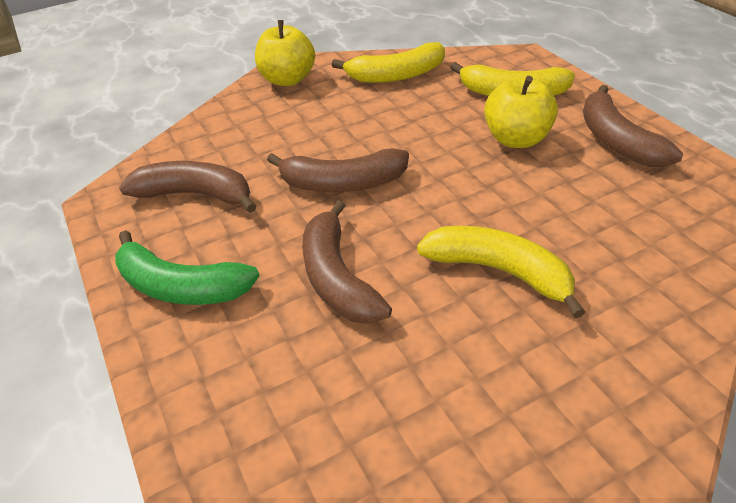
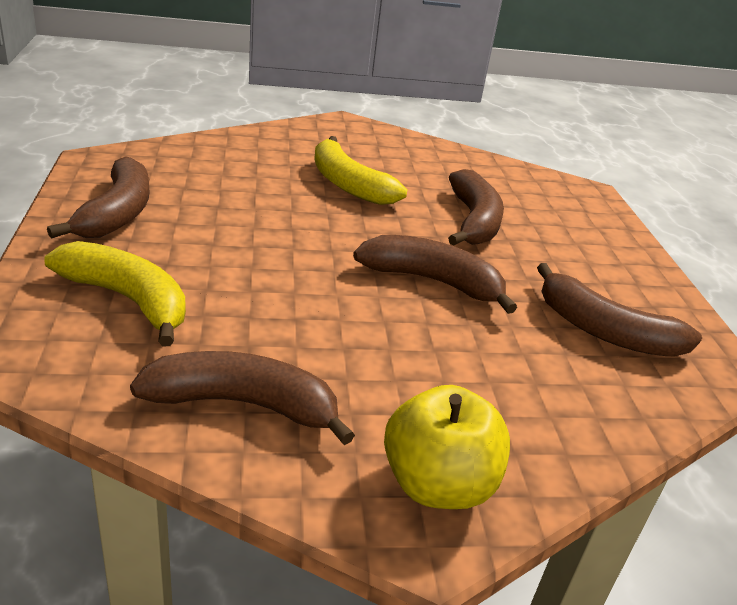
camera: 165 degrees left, 10 degrees down
green banana [115,230,260,305] -> none
yellow banana [332,42,445,83] -> brown banana [130,351,355,445]
yellow apple [484,76,558,148] -> none

